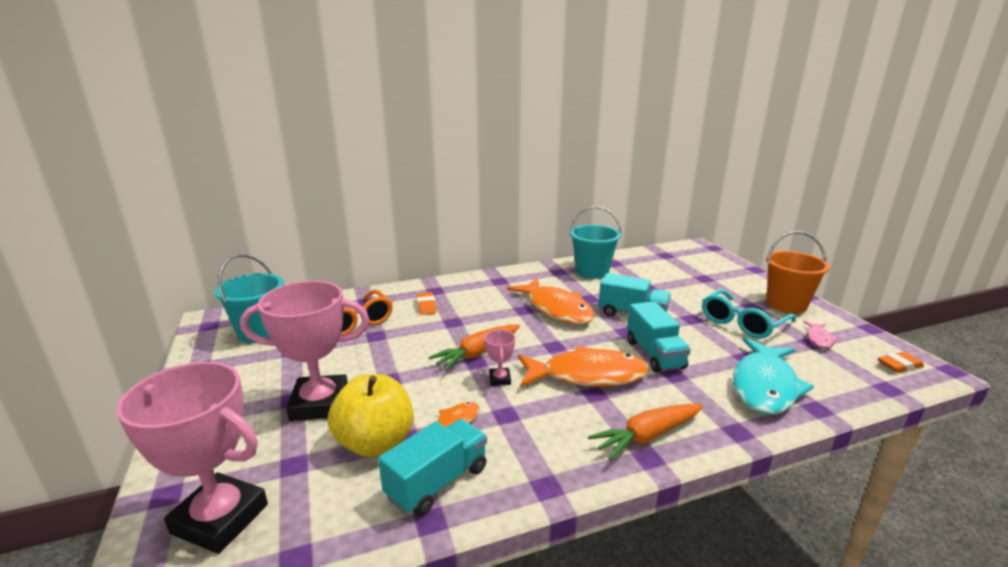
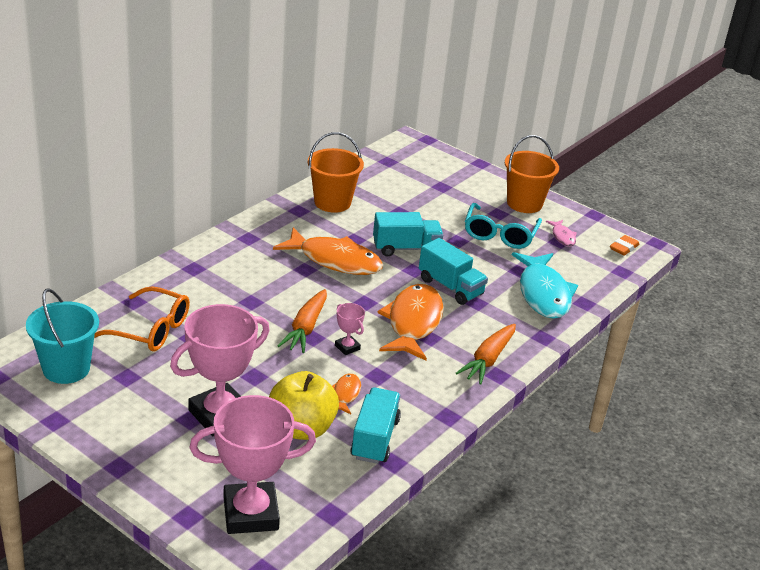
camera: 35 degrees left, 10 degrees up
orange eraser [417,292,437,315] -> none
orange fish [518,346,649,387] -> orange fish turned 45 degrees counterclockwise [377,284,444,361]
turquoise bucket [569,206,622,279] -> orange bucket [308,132,364,213]

